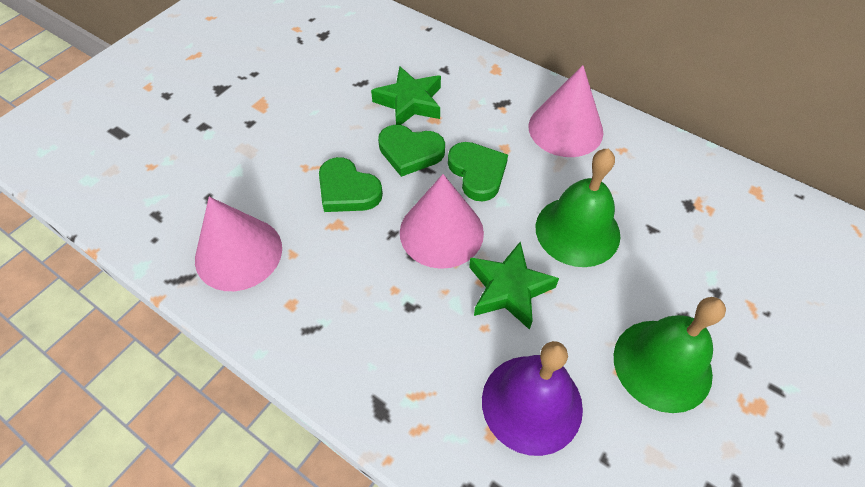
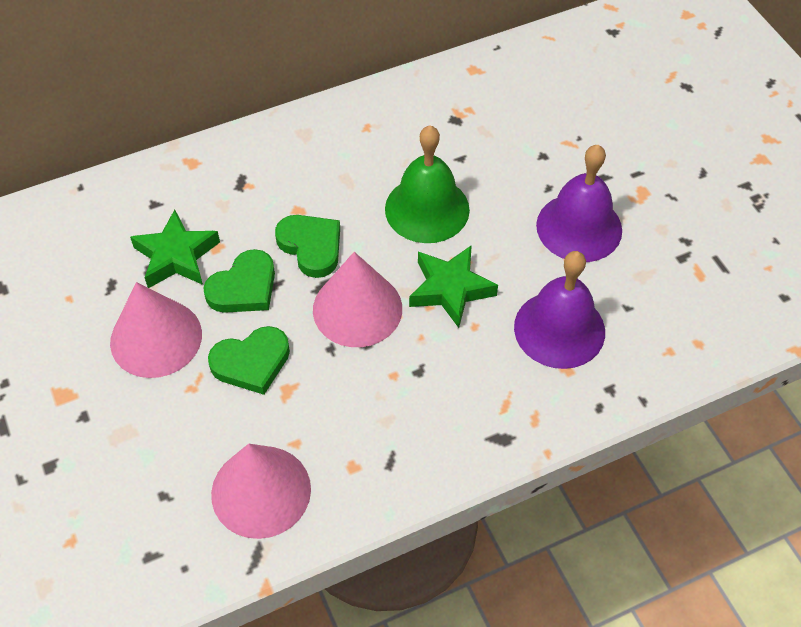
camera: 60 degrees left, 0 degrees up
green heart [448,142,508,202] -> green heart turned 45 degrees clockwise [275,215,340,278]
pink cone [528,65,603,157] -> pink cone moved to [110,282,202,378]
green bell [614,297,726,413] -> purple bell [536,145,622,262]

